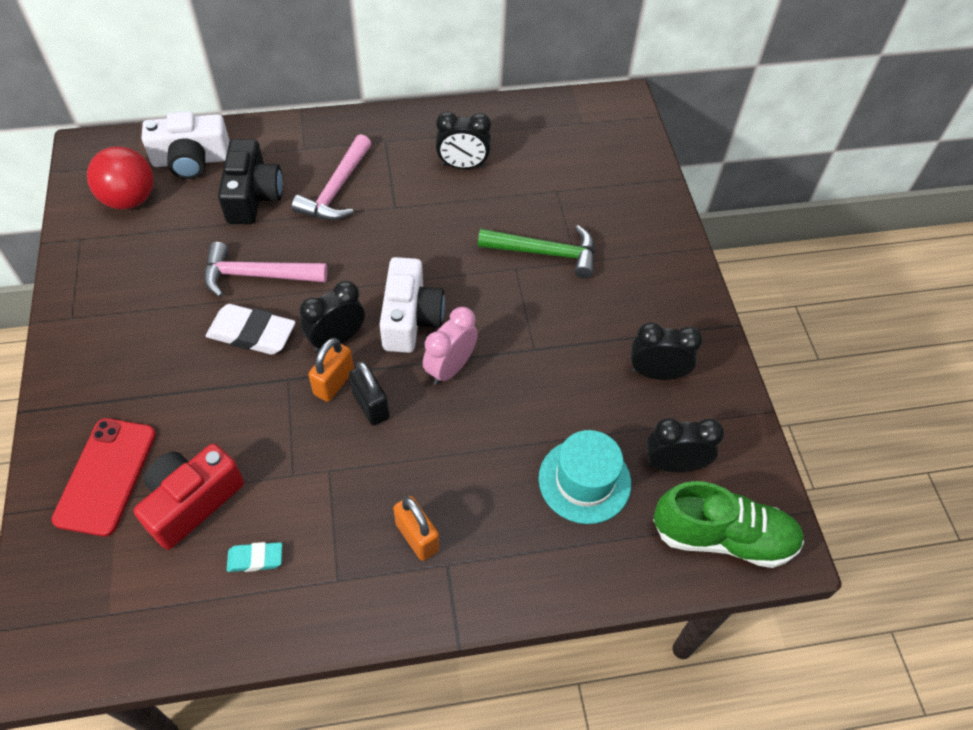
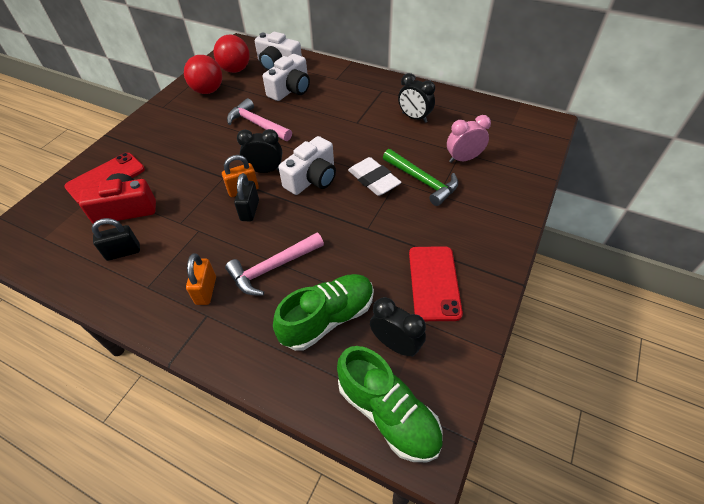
camera: 40 degrees right, 5 degrees down
white eraser [206,304,295,355] -> white eraser moved to [348,157,402,196]
black camera [218,139,283,224] -> white camera [263,54,310,101]
turquoise eraser [227,542,282,572] -> black padlock [92,218,140,261]
pink hammer [292,134,372,221] -> pink hammer moved to [225,233,324,295]
pink clock [423,307,478,385] -> pink clock moved to [447,115,491,163]
turquoise hat [539,430,631,524] -> green shoe [273,274,374,351]
black clock [631,322,703,380] -> red phone [409,246,463,321]
none -> red ball [184,55,222,94]

